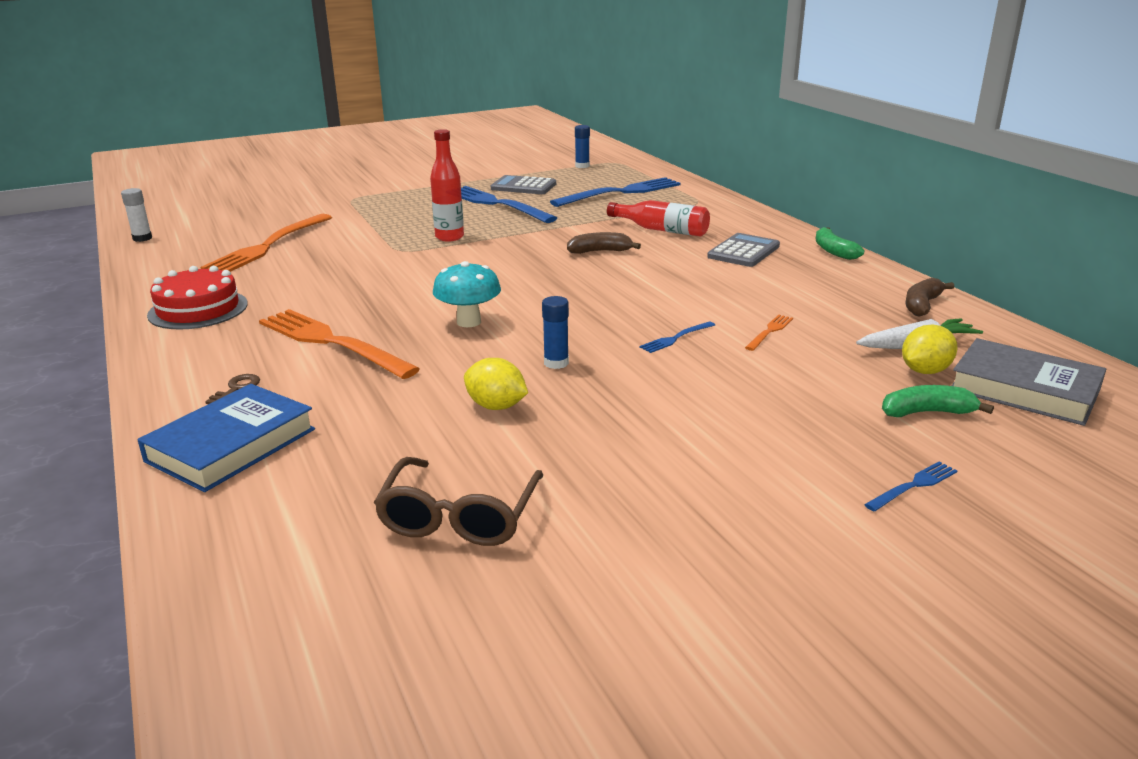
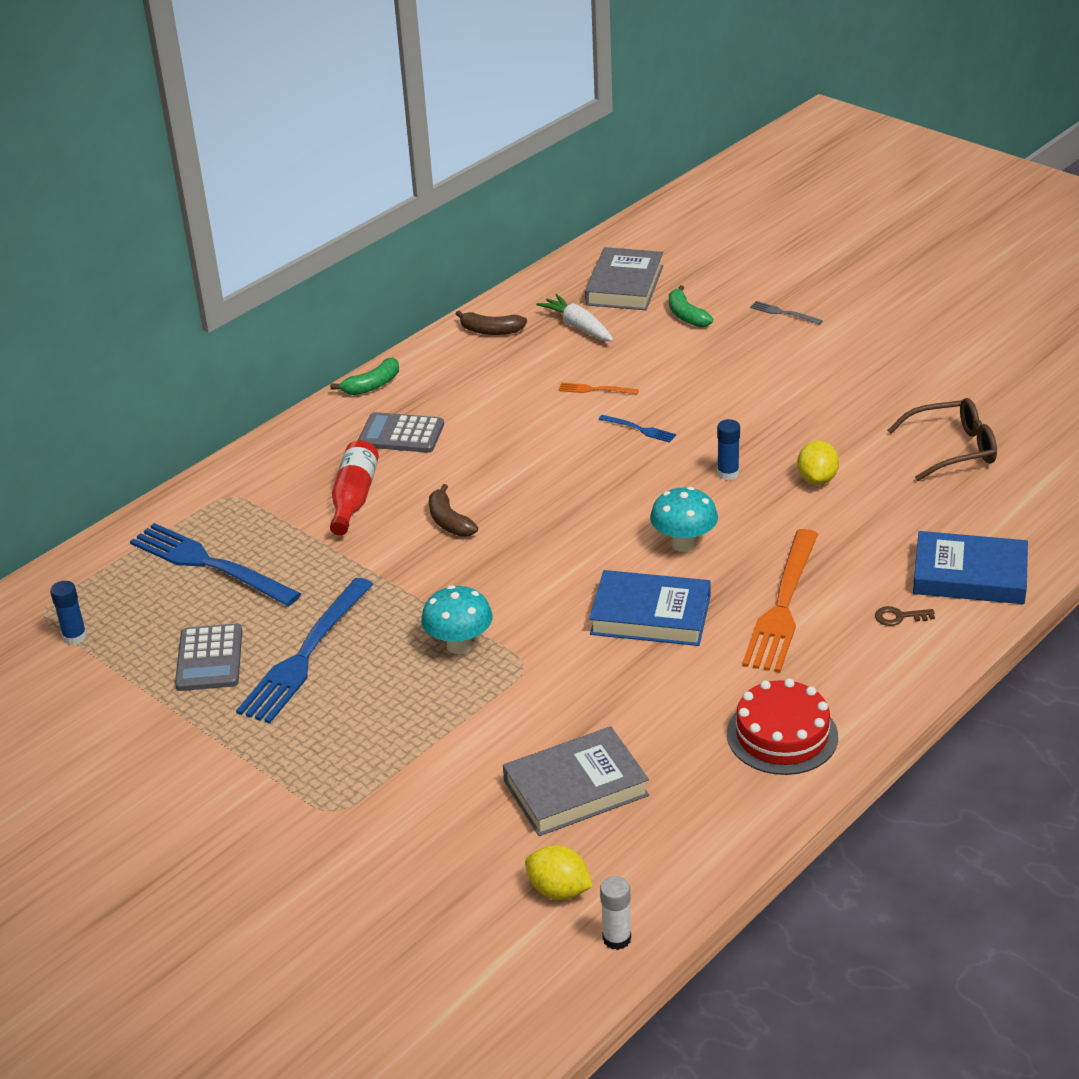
camera: 110 degrees left, 10 degrees up
orange fork [201,214,332,272] -> grey book [503,726,649,836]
red bottle [430,129,464,242] -> turquoise mushroom [421,585,493,654]
blue fork [864,462,957,512] -> grey fork [750,301,823,325]
yellow lemon [902,324,958,374] -> yellow lemon moved to [525,845,593,900]
none -> blue book [589,570,711,646]

